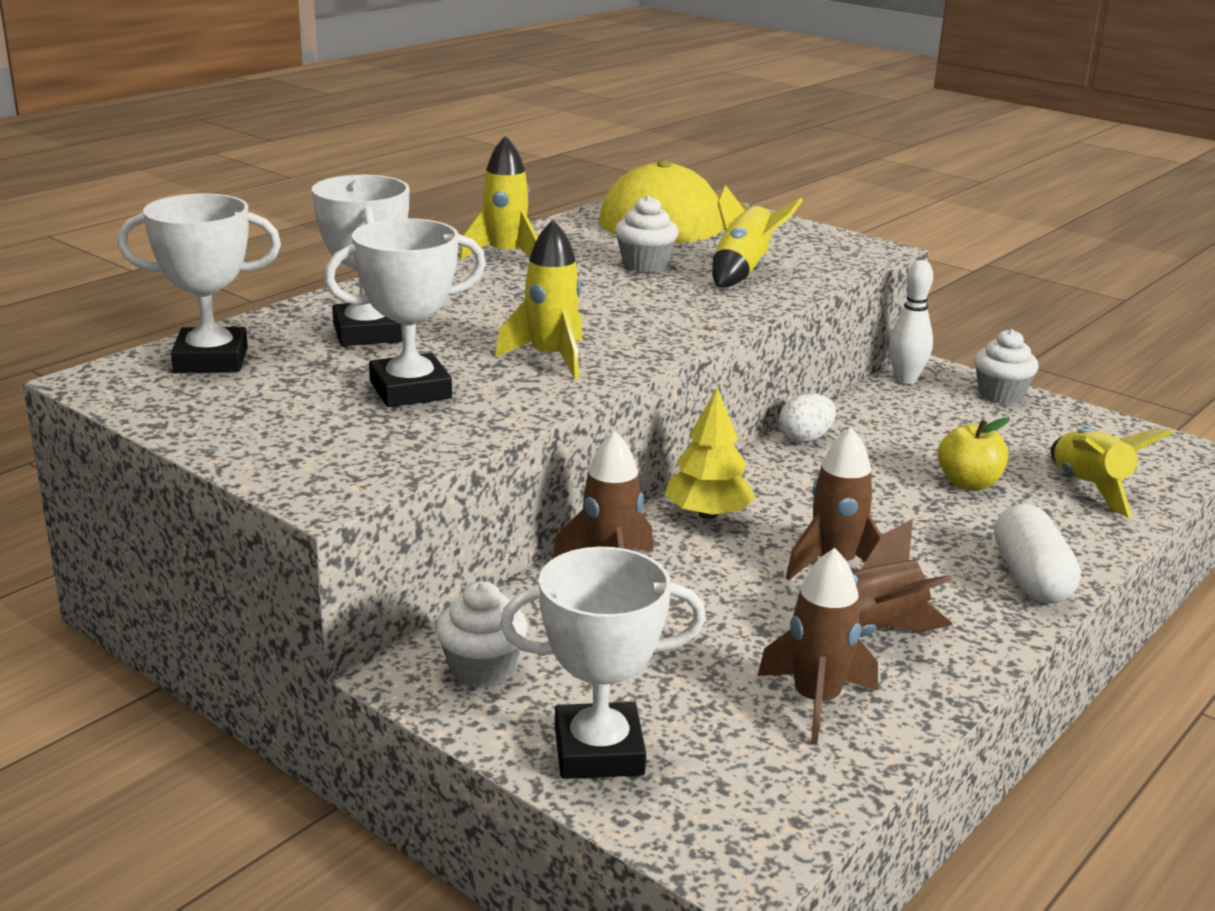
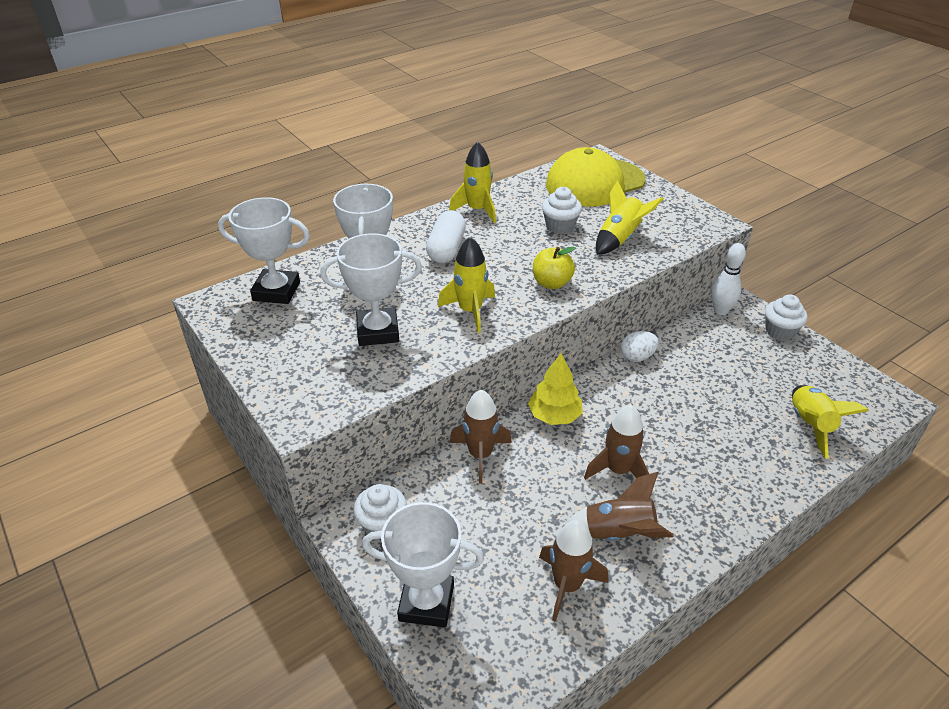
camera: 15 degrees right, 15 degrees up
yellow apple [938,417,1010,490] -> yellow apple moved to [533,247,576,289]
white capsule [994,504,1081,604] -> white capsule moved to [426,210,466,263]

